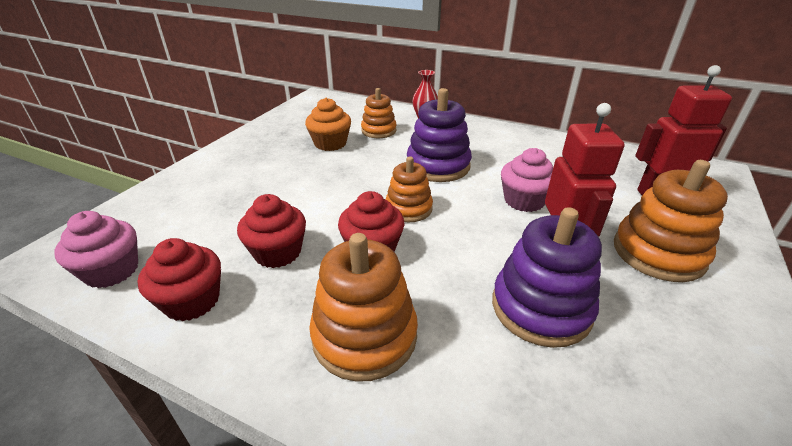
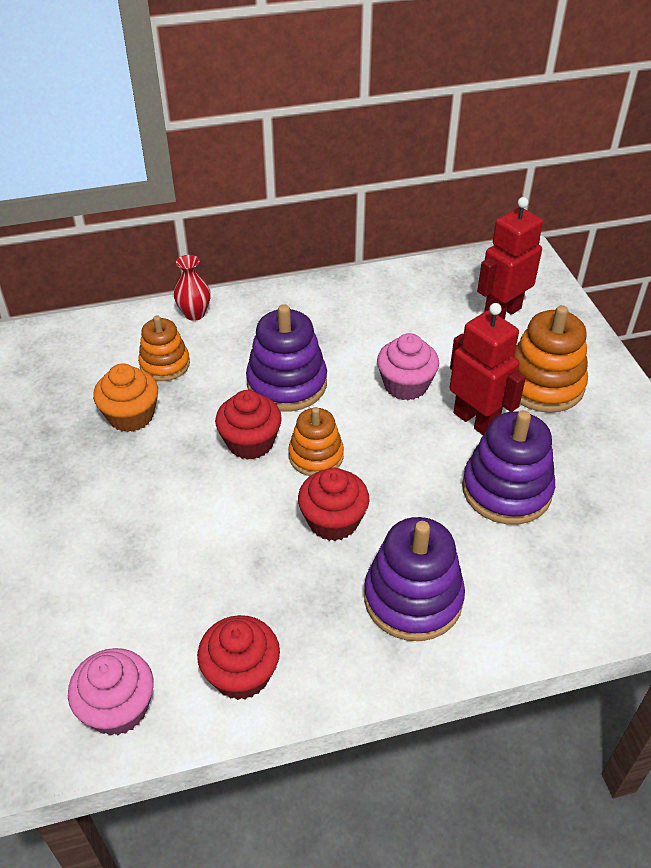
camera: 40 degrees left, 10 degrees up
red cupcake [237,194,306,268] -> red cupcake moved to [215,390,282,460]
orange stacking toy [309,233,418,382] -> purple stacking toy [364,517,465,641]

